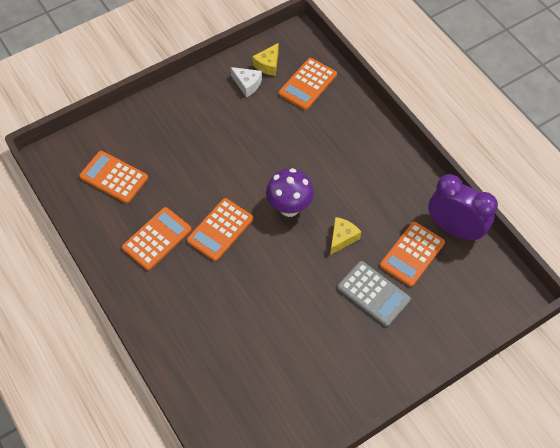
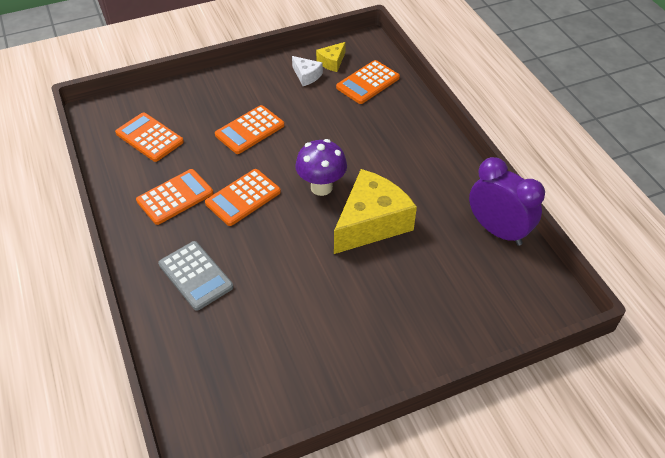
camera: 10 degrees right, 10 degrees down
yellow cheese [330,217,361,255] -> yellow cheese [334,169,417,254], size x2.17
grey calculator [337,261,411,327] -> grey calculator moved to [158,241,234,311]
orange calculator [380,222,445,287] -> orange calculator moved to [215,105,284,154]

